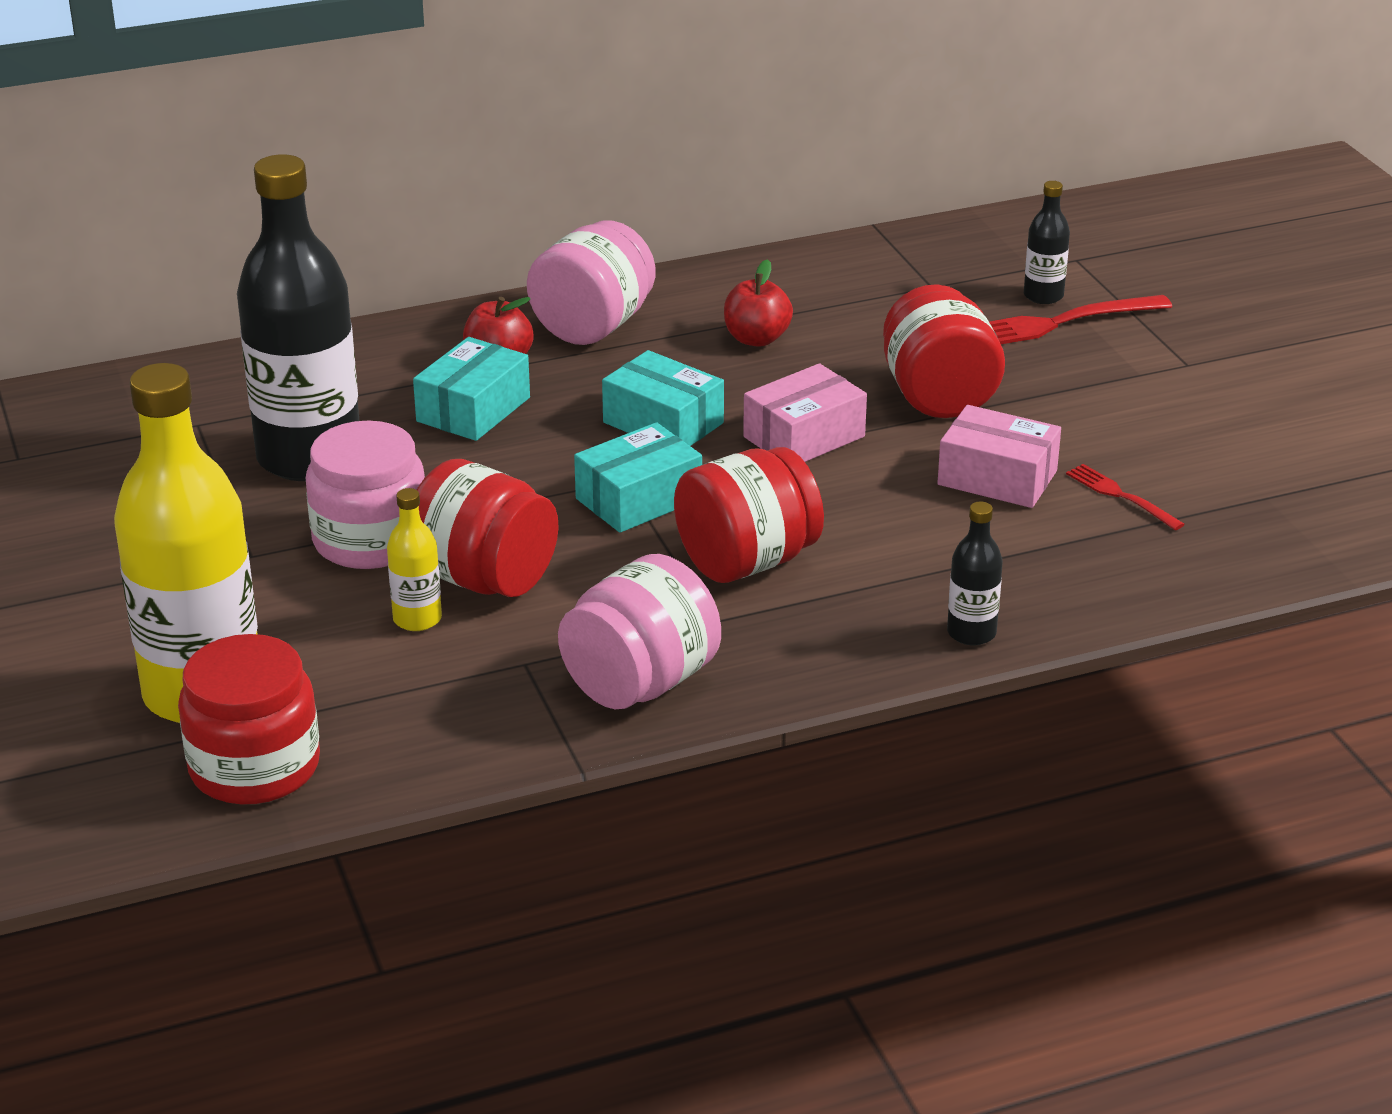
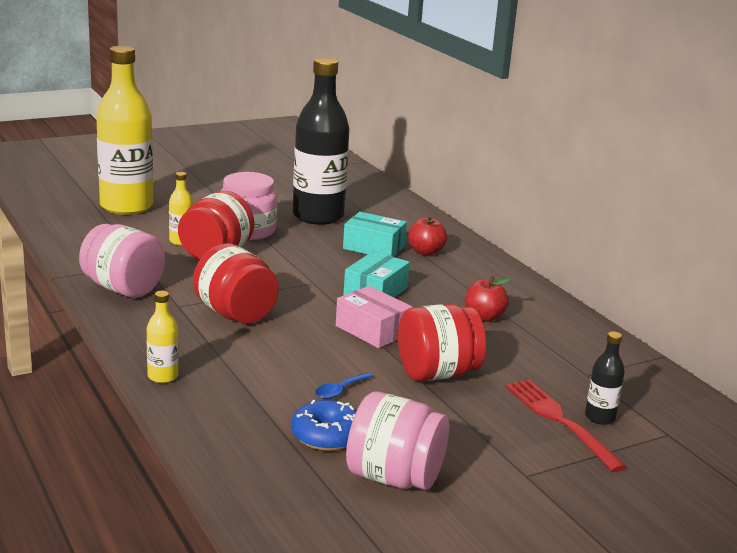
camera: 80 degrees right, 10 degrees down
red jar [178,634,320,805] -> none
pink jar [527,221,656,345] -> pink jar moved to [346,392,449,490]
turquoise box [574,422,702,533] -> none
pink box [938,405,1061,508] -> blue spoon [315,372,374,399]
black bottle [947,502,1003,646] -> yellow bottle [147,291,179,383]
red fork [1066,464,1185,530] -> blue donut [291,400,356,451]

